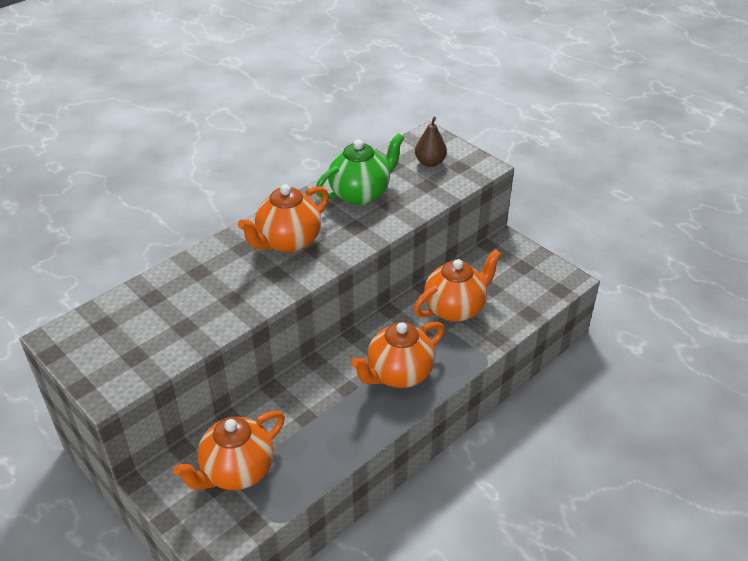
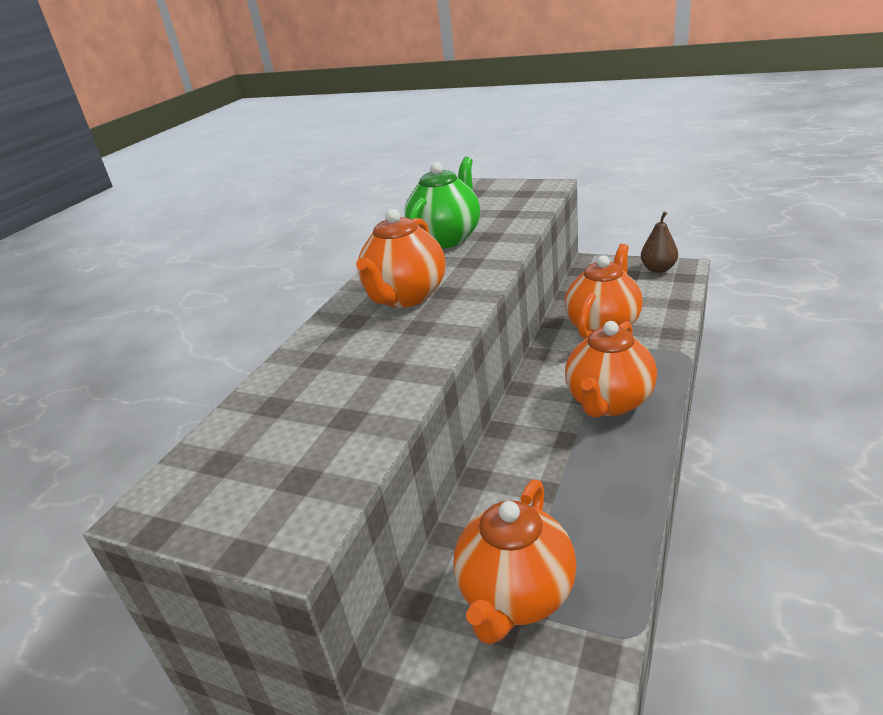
camera: 20 degrees left, 10 degrees down
brown pear [415,117,447,167] -> brown pear moved to [641,211,678,273]

